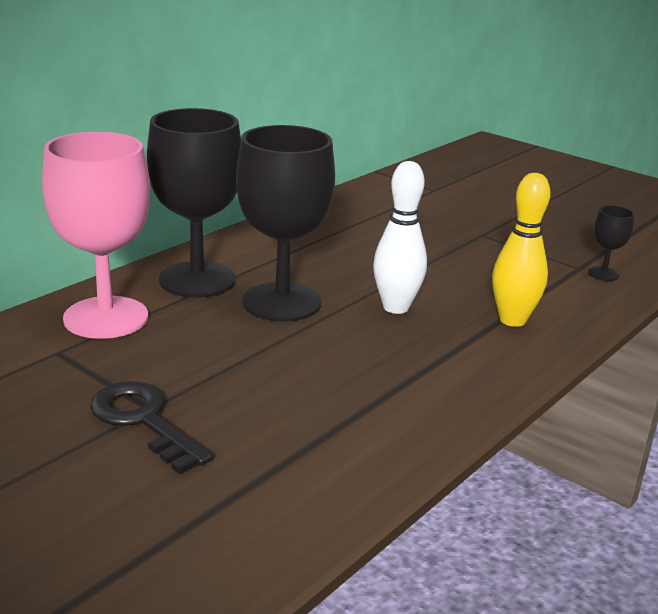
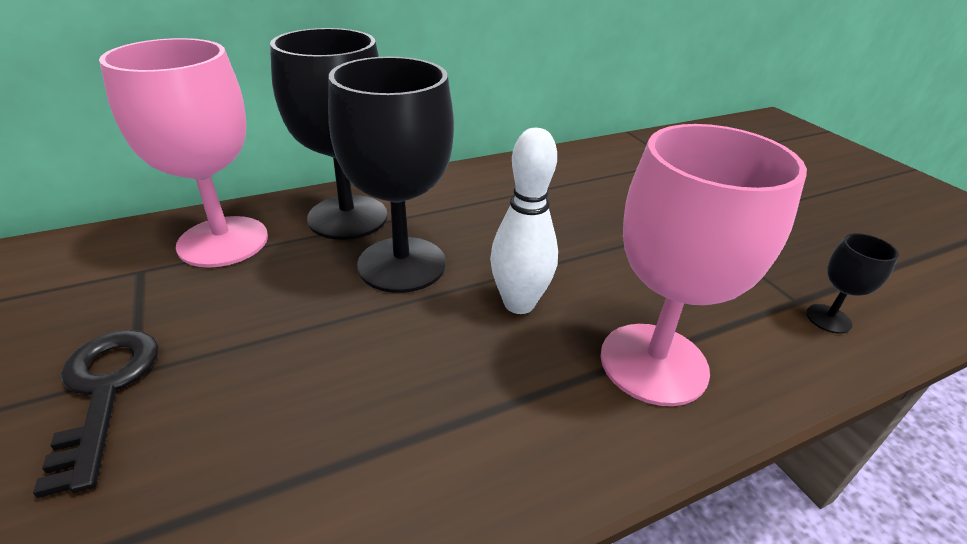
camera: 25 degrees right, 10 degrees up
yellow bowling pin [492,173,551,327] -> pink goblet [600,124,807,406]

